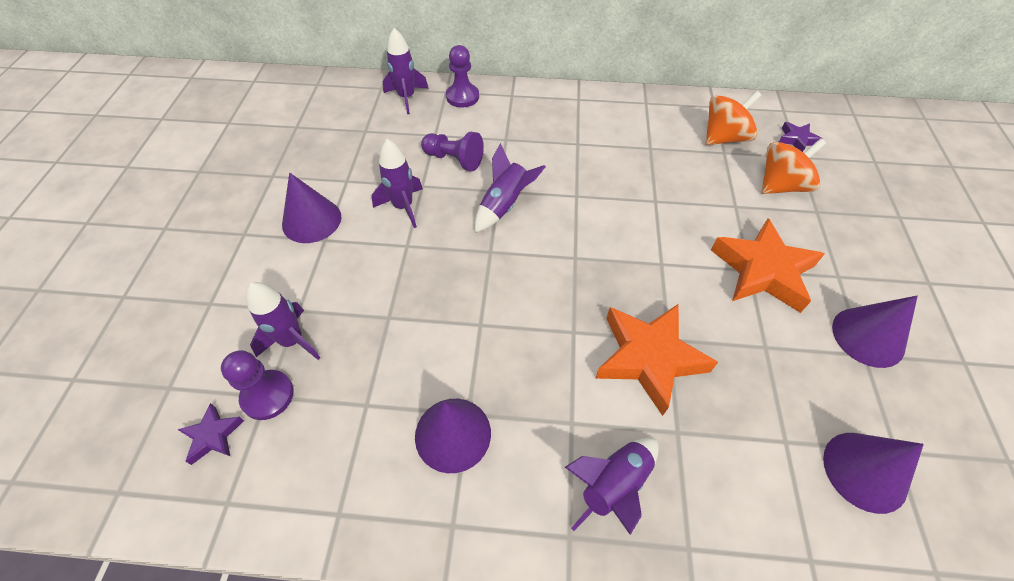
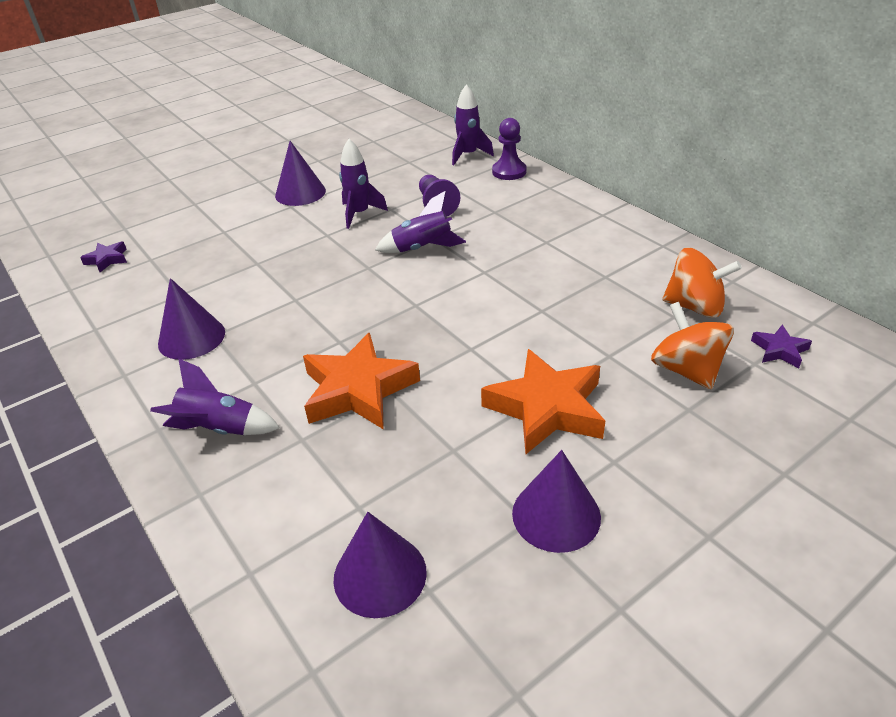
camera: 50 degrees right, 15 degrees down
purple pawn [221,350,294,420] -> none
purple rocket [246,282,320,360] -> none
orange spinning top [762,138,826,194] -> orange spinning top turned 135 degrees counterclockwise [651,302,734,389]

